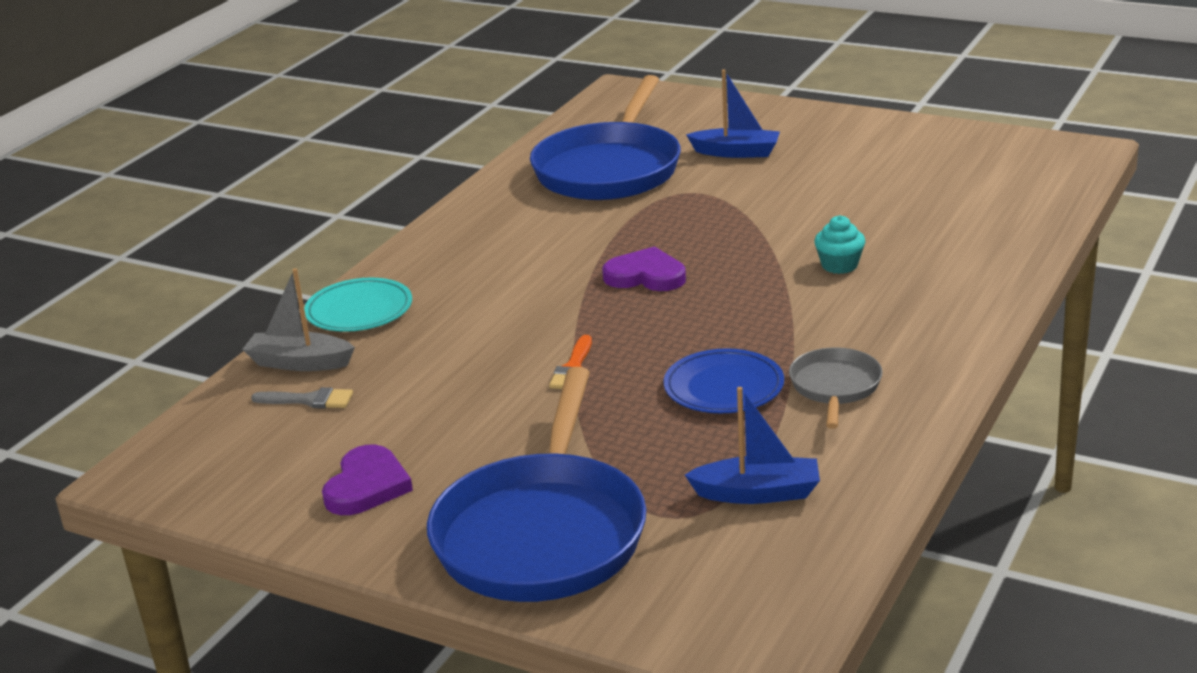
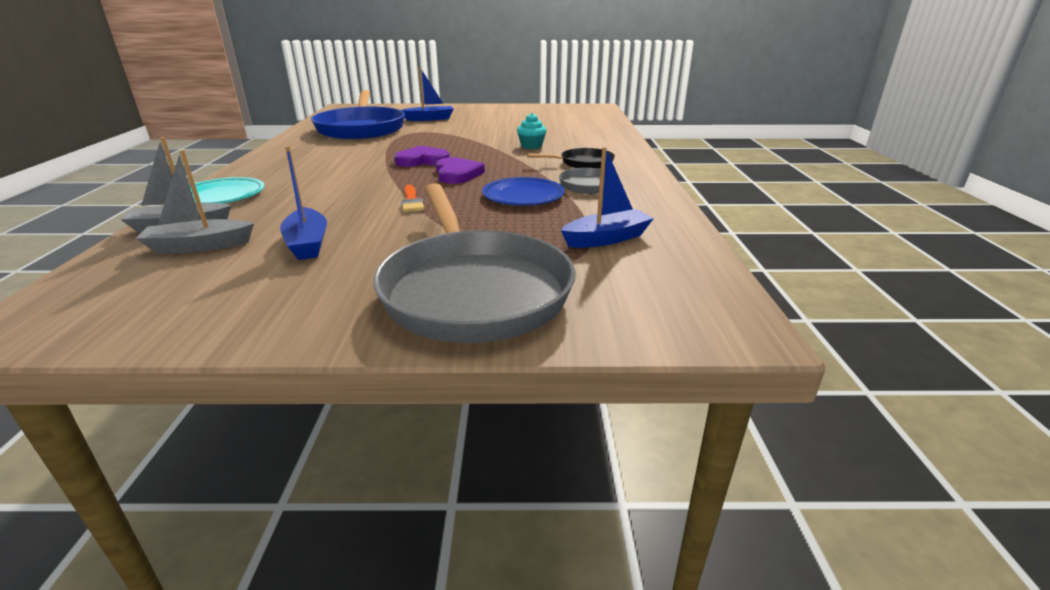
camera: 30 degrees left, 0 degrees up
grey brush [251,387,353,409] -> grey boat [136,150,254,254]
purple heart [322,445,413,515] -> purple heart moved to [436,157,485,184]
blue pan [427,367,647,602] -> grey pan [374,183,576,343]
none -> blue boat [280,146,327,260]
none -> black pan [527,148,615,169]

